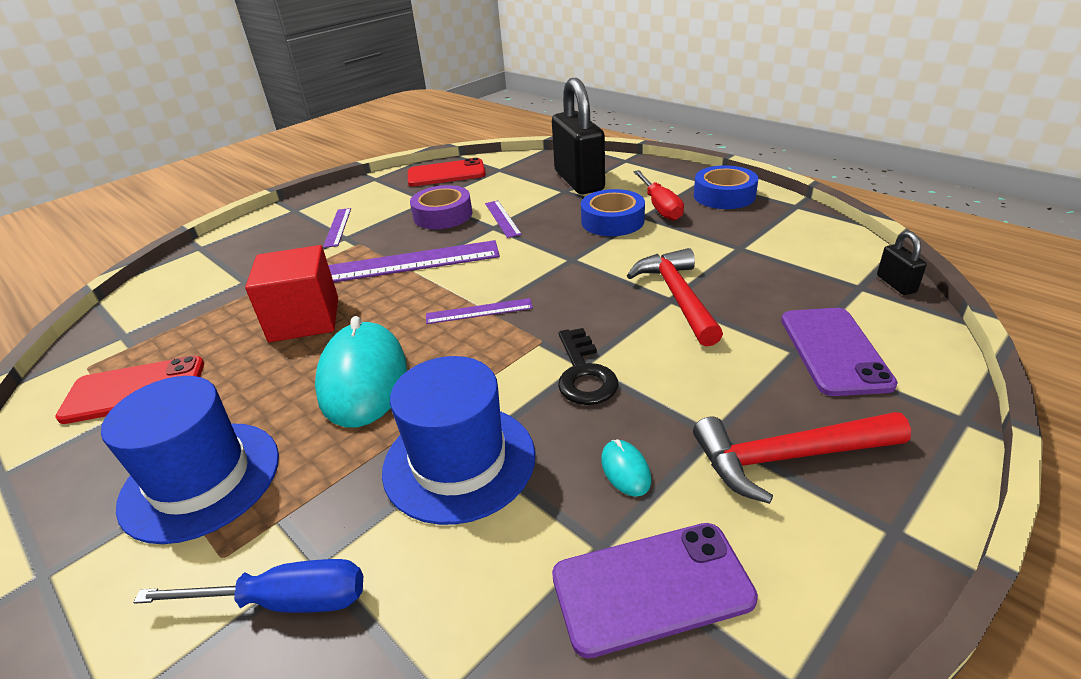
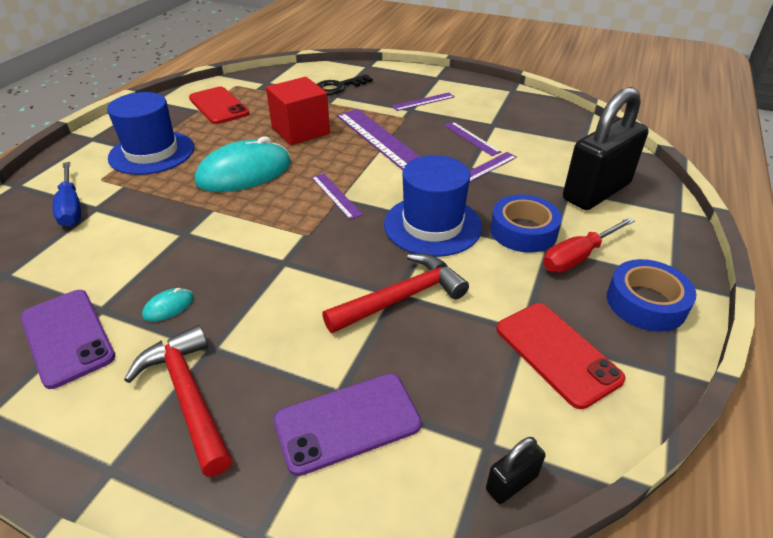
camera: 65 degrees right, 5 degrees up
blue hat [382,356,535,525] -> blue hat moved to [384,155,482,257]
red phone [408,158,486,186] -> red phone moved to [496,303,626,409]
purple tape [410,185,472,229] -> purple ruler [444,122,501,156]
black key [558,328,618,405] -> black key moved to [317,74,373,95]

